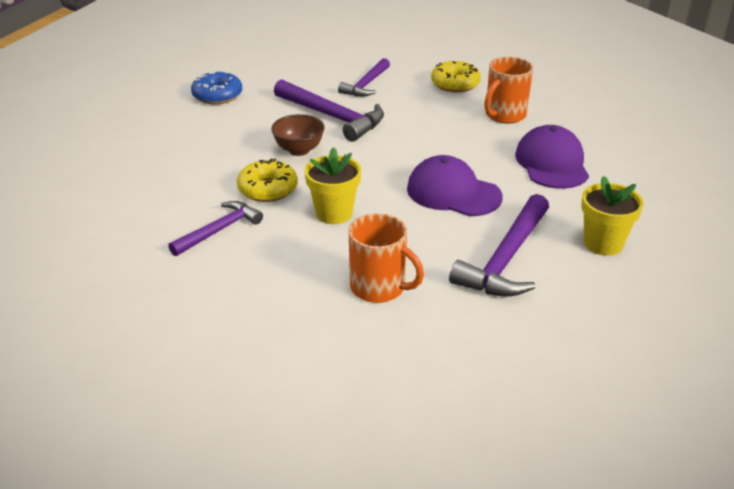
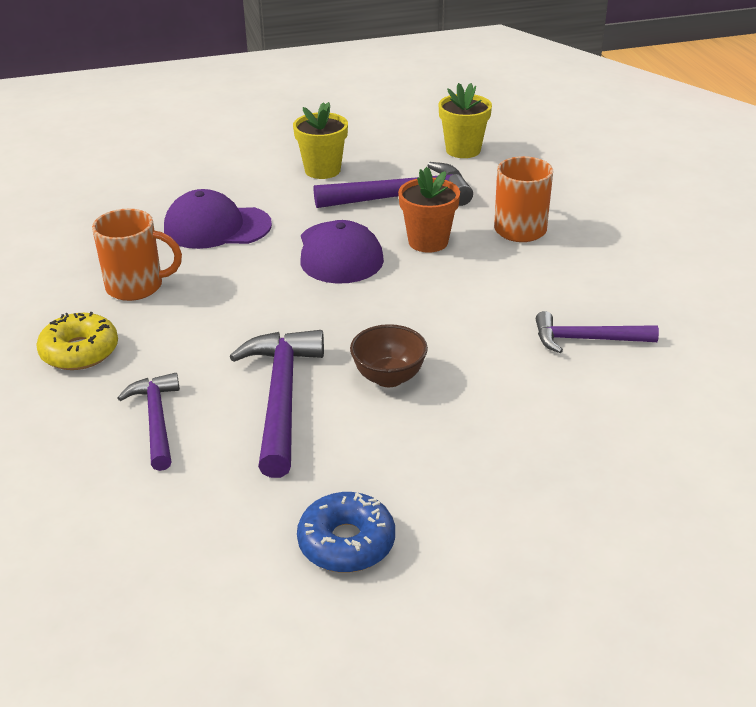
camera: 130 degrees left, 0 degrees up
yellow donut [237,159,298,202] -> none
yellow flower pot [305,147,361,224] -> yellow flower pot moved to [438,83,492,158]
purple hammer [338,58,390,97] -> purple hammer turned 90 degrees counterclockwise [118,373,180,471]
purple cap [515,125,589,189] -> purple cap turned 45 degrees clockwise [164,189,272,249]
none -> orange flower pot [398,167,460,253]

